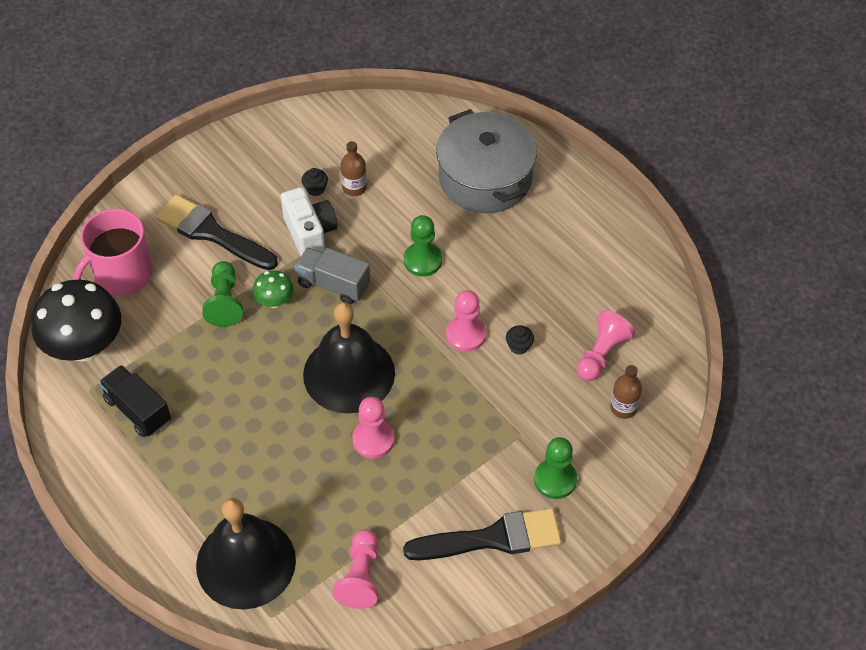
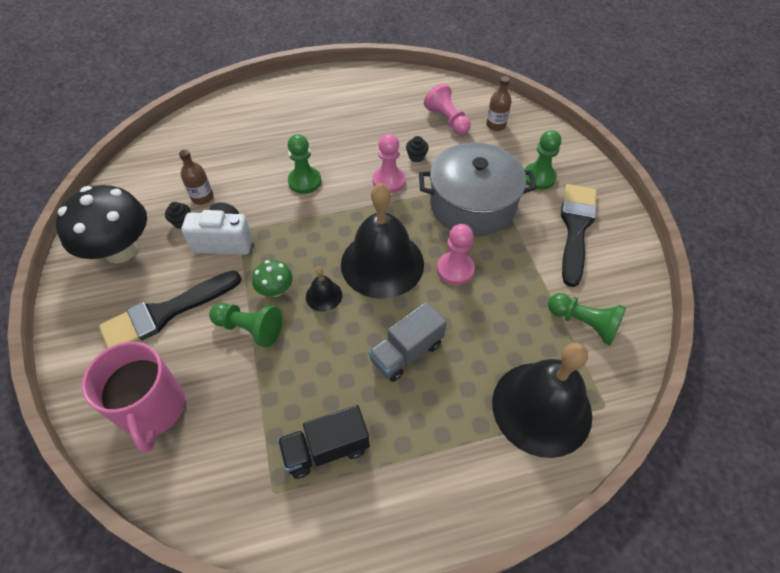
camera: 65 degrees left, 0 degrees up
black mushroom [31,280,121,362] -> black mushroom moved to [56,185,147,263]
grey truck [294,247,370,305] -> grey truck moved to [368,302,447,382]
pink pawn [333,530,378,609] -> green pawn [548,293,626,345]
grey pot [436,109,537,213] -> grey pot moved to [419,142,537,236]
none -> black bell [306,267,342,312]

